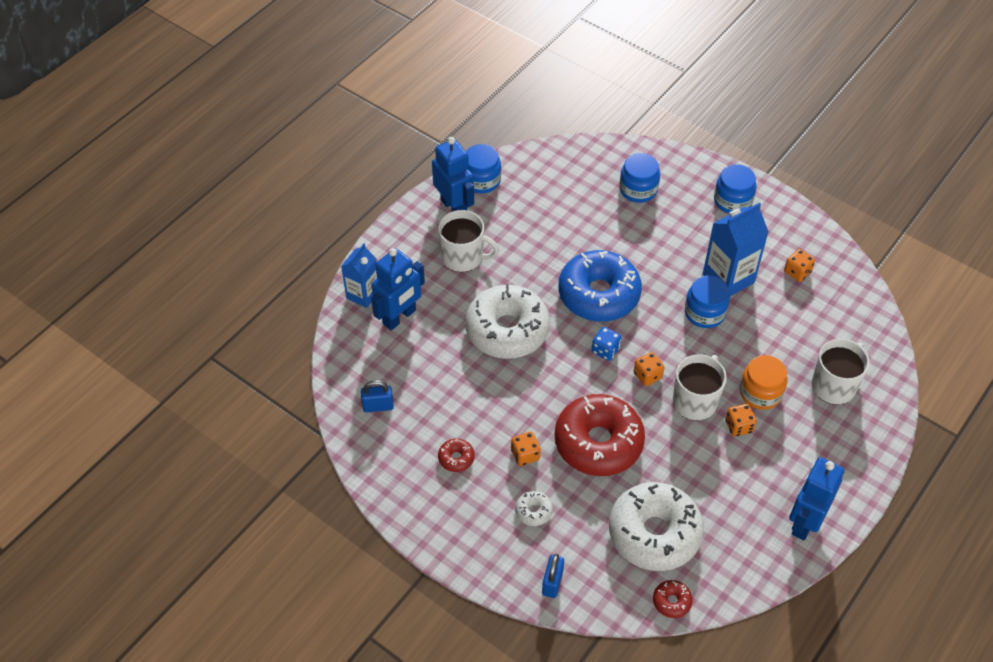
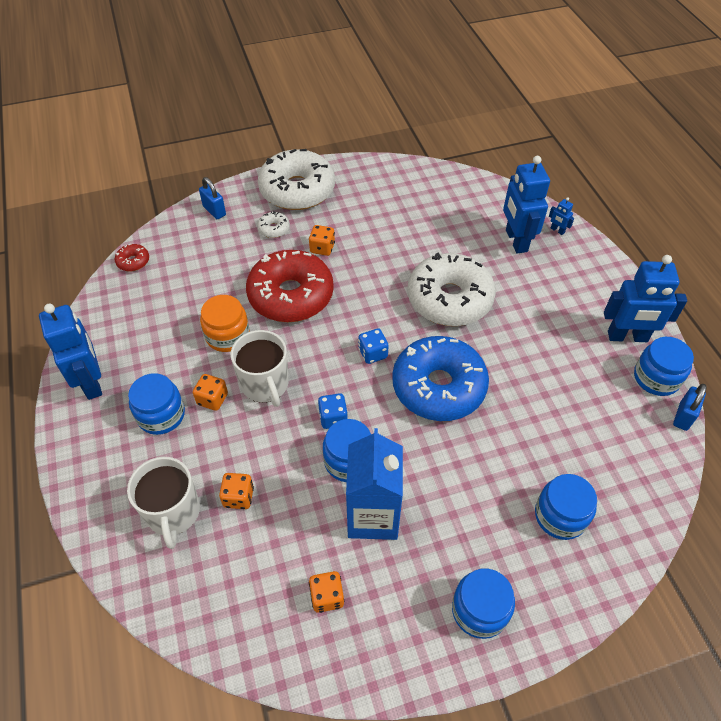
camera: 125 degrees right, 0 degrees up
blue carton [341,244,377,308] -> blue robot [549,197,574,235]
blue padlock [361,380,394,412] -> blue padlock moved to [673,384,707,431]
white mug [438,210,499,272] -> none
red donut [438,438,474,472] -> none
white donut [609,482,704,571] -> white donut moved to [258,149,335,210]
orange dice [634,352,665,386] -> orange dice moved to [219,473,254,509]
orange jar [740,355,787,410] -> orange jar moved to [200,295,250,352]
none -> blue jar [128,373,185,435]
none -> blue dice [318,393,348,429]

